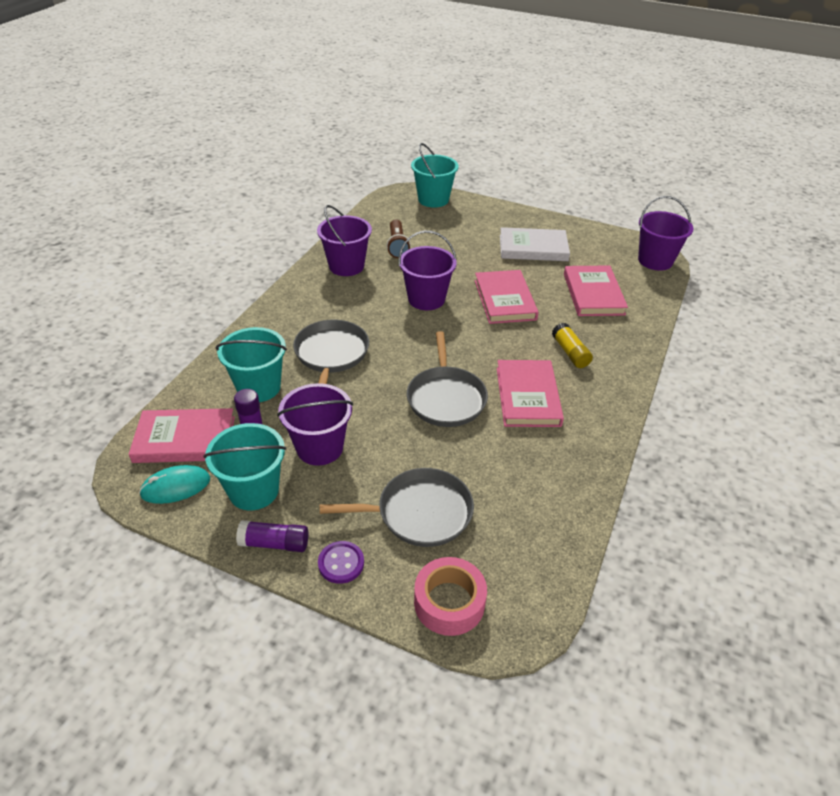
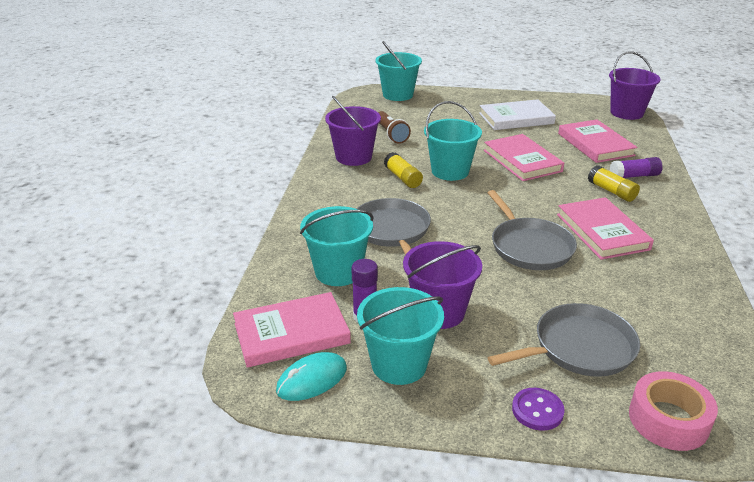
camera: 15 degrees left, 10 degrees down
purple glue stick [236,520,308,552] -> purple glue stick moved to [610,157,663,178]
purple bucket [398,231,457,310] -> turquoise bucket [424,101,482,181]
none -> yellow glue stick [384,152,423,188]

